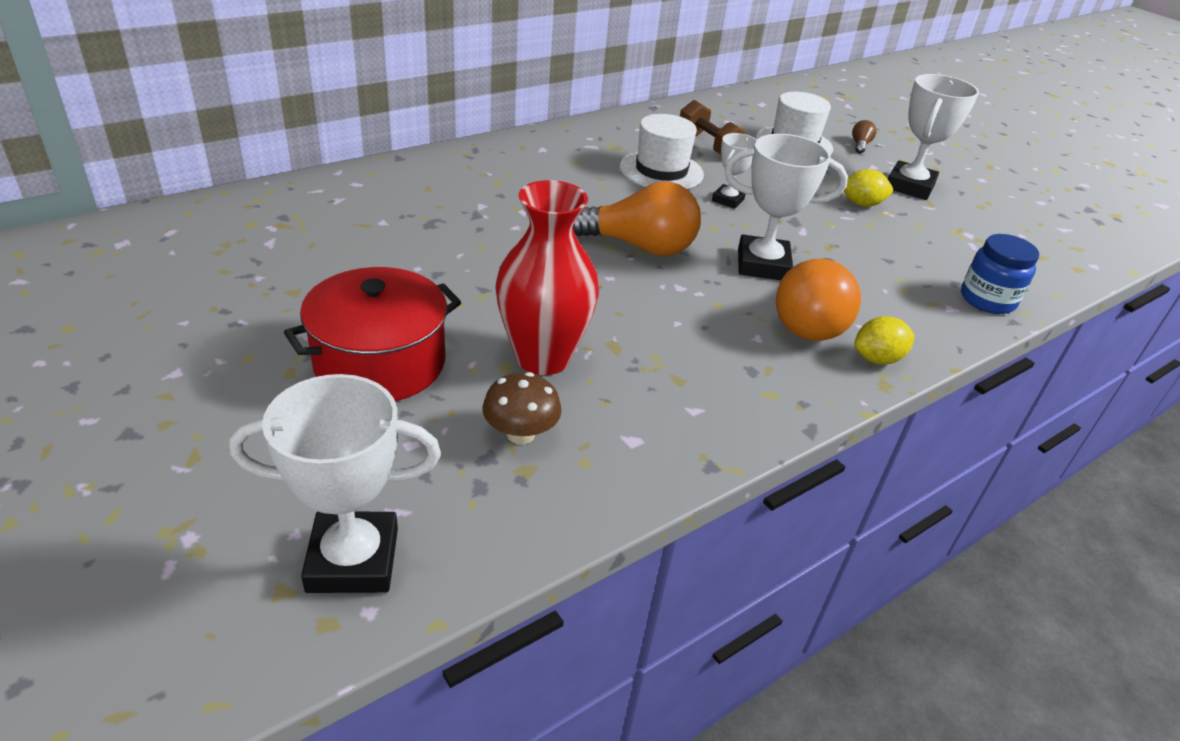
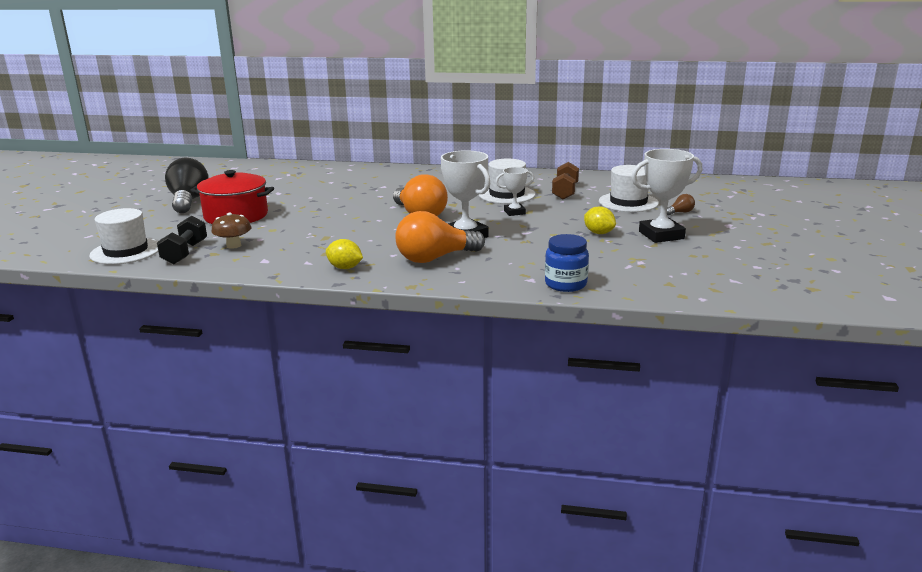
camera: 50 degrees right, 15 degrees down
white trophy [229,374,441,593] -> white hat [89,208,158,264]
red vase [495,180,599,375] -> none
yellow lemon [854,316,915,364] -> yellow lemon moved to [326,239,363,269]
none -> black dumbbell [157,216,207,264]
none -> black light bulb [165,158,209,213]

